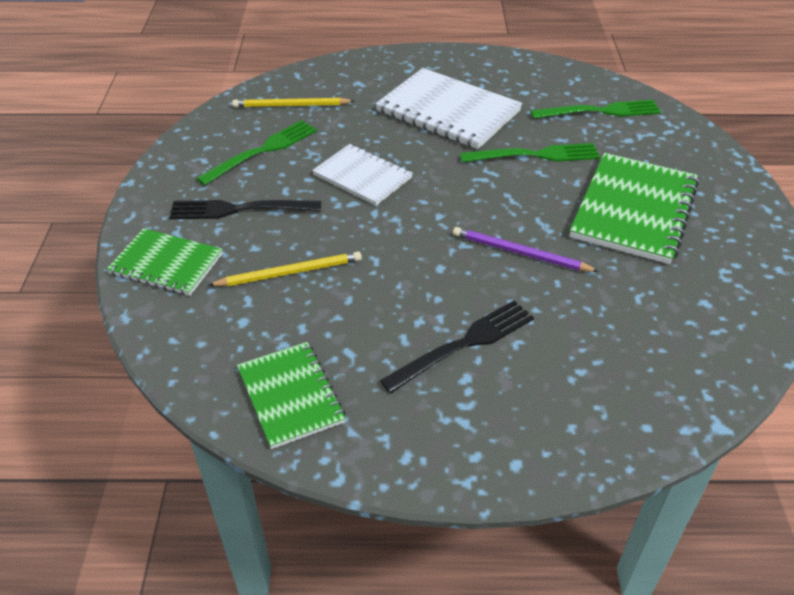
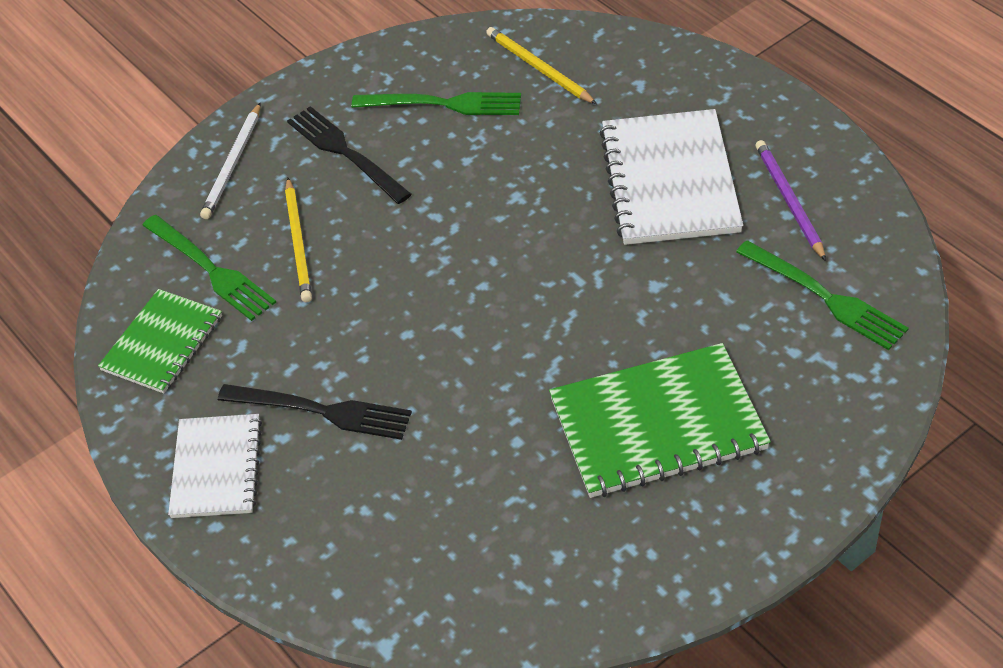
camera: 55 degrees right, 5 degrees up
green notebook [107,228,223,296] -> white pencil [200,102,261,219]
yellow pencil [208,251,362,286] -> yellow pencil turned 45 degrees clockwise [285,178,312,302]
white notebook [312,144,413,206] -> white notebook moved to [168,414,262,518]
purple pencil [453,227,599,272] -> purple pencil moved to [755,140,826,261]
green fork [460,143,600,162] -> green fork moved to [142,215,276,321]

